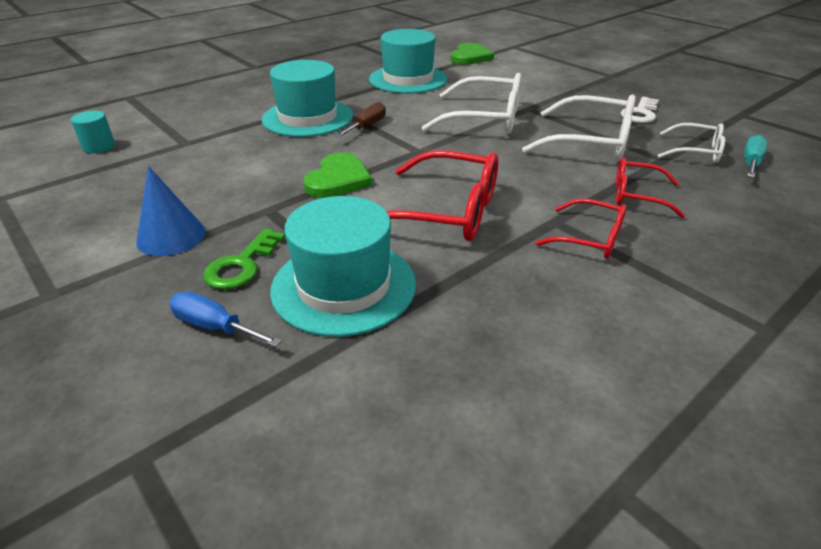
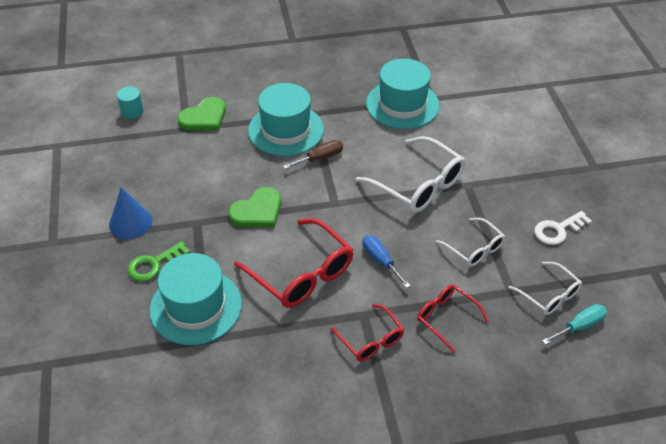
camera: 30 degrees right, 10 degrees up
blue screwdriver [169,291,282,347] -> blue screwdriver moved to [363,235,411,288]
green heart [451,43,494,65] -> green heart moved to [178,97,226,131]
white glasses [522,94,636,161] -> white glasses [436,218,505,267], size x0.58

